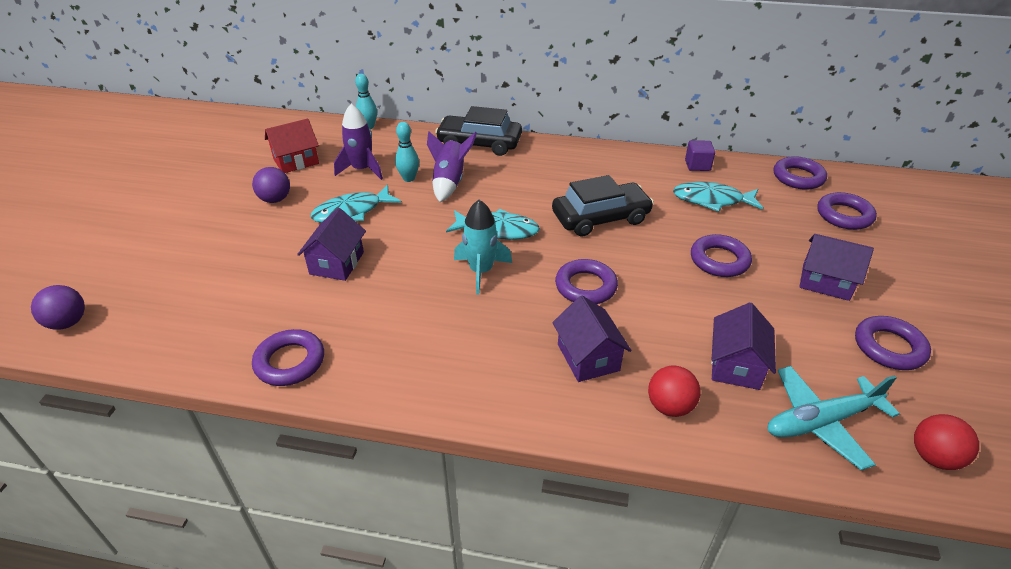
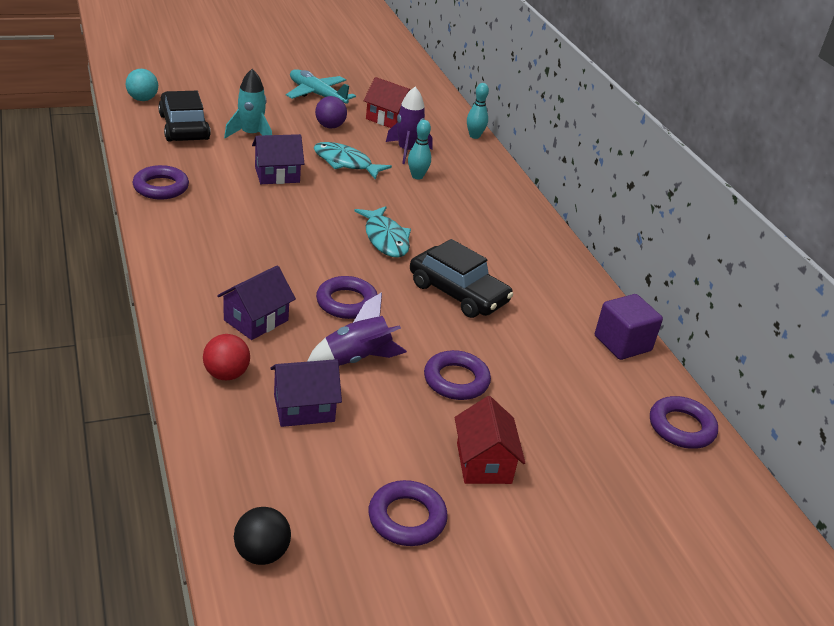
camera: 55 degrees right, 5 degrees down
purple ball [31,285,85,330] -> turquoise ball [126,69,158,101]
purple rocket [427,131,477,202] -> purple rocket moved to [307,292,407,366]
black car [435,106,522,156] -> black car moved to [158,91,211,141]
turquoise rocket [454,200,512,295] -> turquoise rocket moved to [224,69,272,138]
turquoise fish [673,182,763,212] -> none
purple cube [685,140,715,171] -> purple cube [595,294,663,360], size x1.56
turquoise plane [767,366,900,470] -> turquoise plane moved to [286,69,356,104]
purple house [799,234,874,301] -> red house [455,396,525,484]
purple ring [817,192,877,230] -> none
red ball [914,414,979,470] -> black ball [234,507,291,565]

